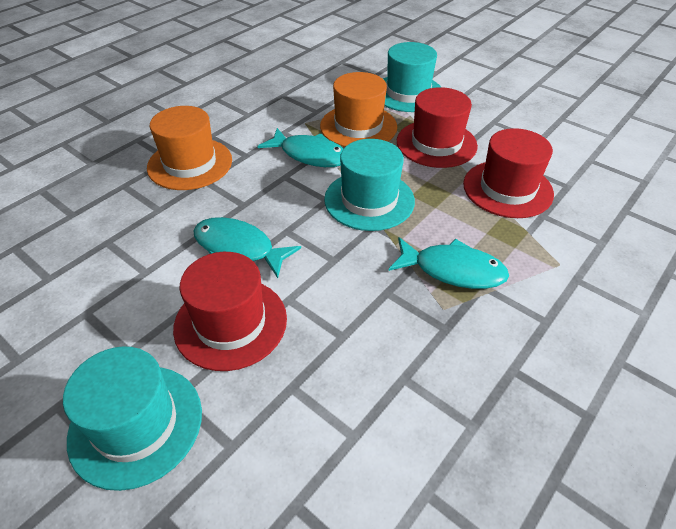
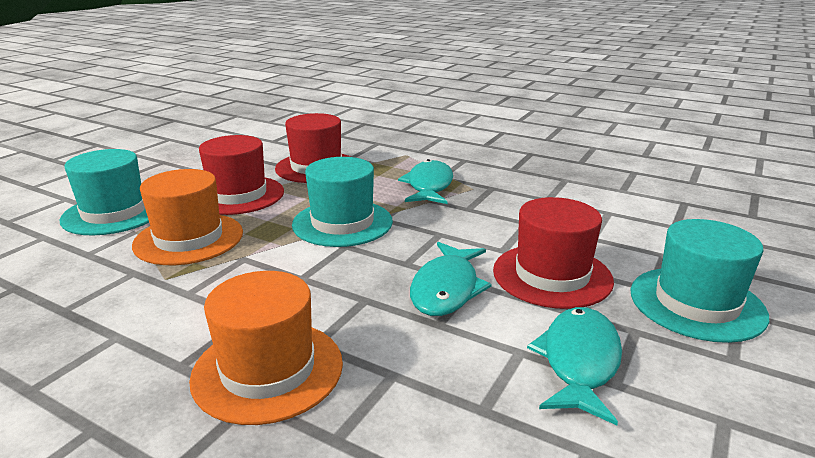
camera: 100 degrees left, 20 degrees down
turquoise fish [258,128,344,167] -> turquoise fish moved to [527,307,622,425]

